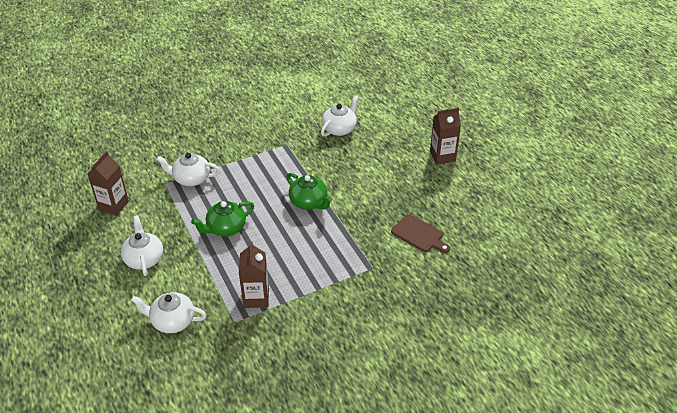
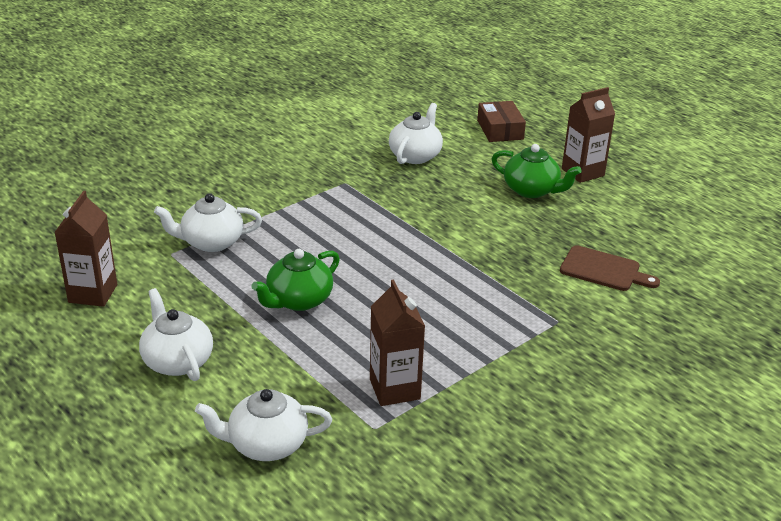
camera: 15 degrees left, 10 degrees down
green teapot [287,173,333,210] -> green teapot moved to [492,144,582,198]
none -> brown box [477,101,526,142]

